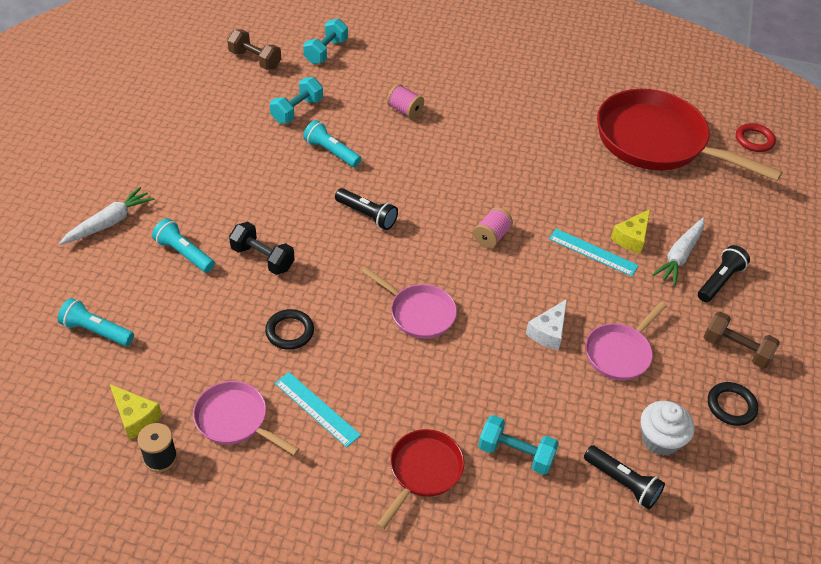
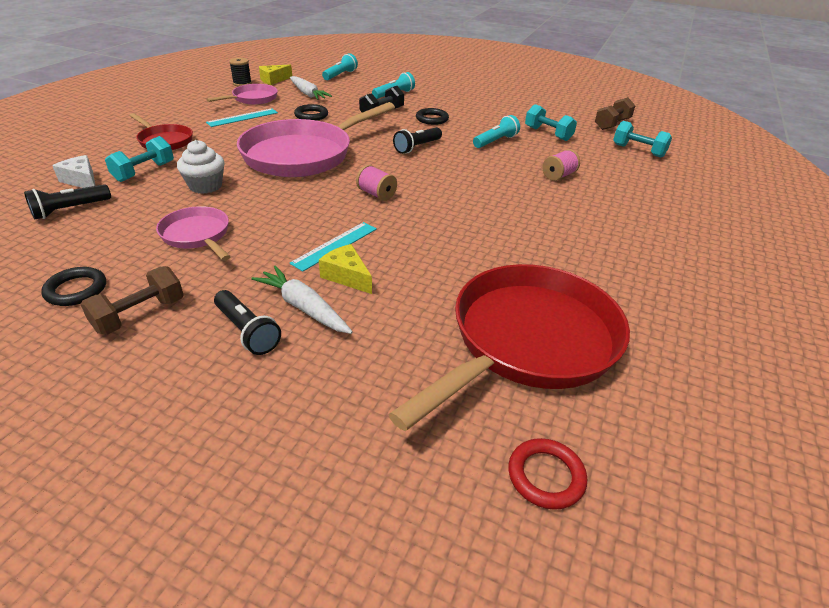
camera: 100 degrees right, 10 degrees down
white carrot [59,187,154,245] -> white carrot moved to [290,76,332,100]
pink pan [362,267,457,339] -> pink pan [237,102,395,177], size x2.02
white cheese [526,299,567,351] -> white cheese moved to [52,155,96,188]
white cupcake [641,401,694,456] -> white cupcake moved to [177,140,224,194]
none -> black ring [416,108,449,125]

